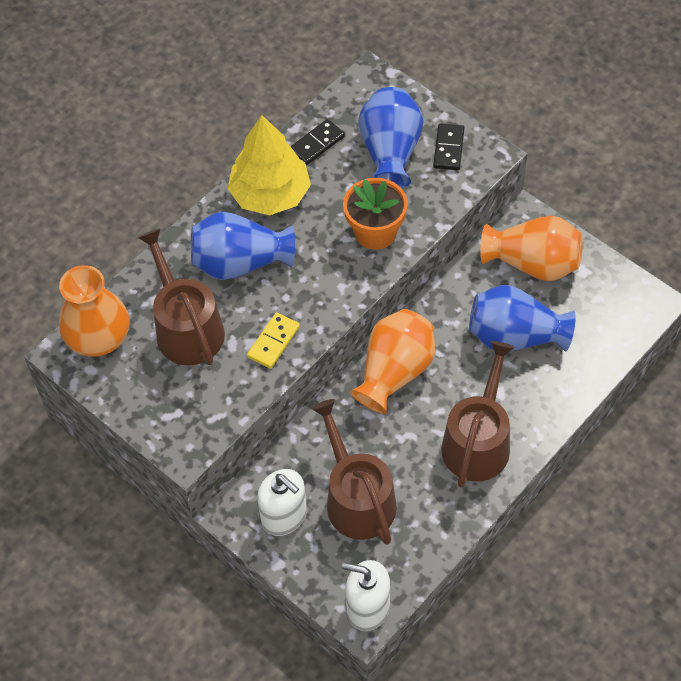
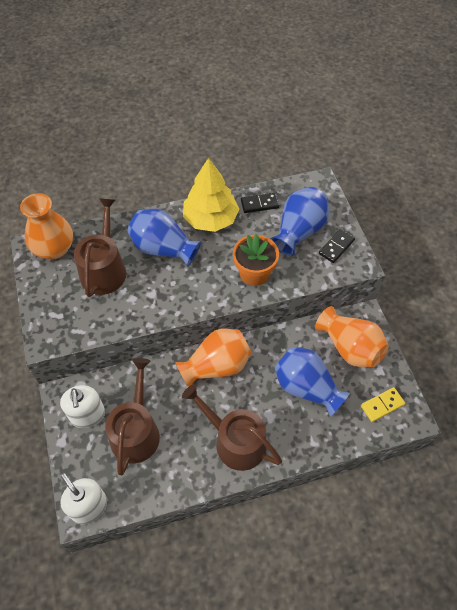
camera: 30 degrees right, 0 degrees up
yellow domino [247,313,300,369] -> yellow domino moved to [361,387,405,422]
brown watering can [441,341,515,488] -> brown watering can turned 105 degrees counterclockwise [182,384,282,471]

